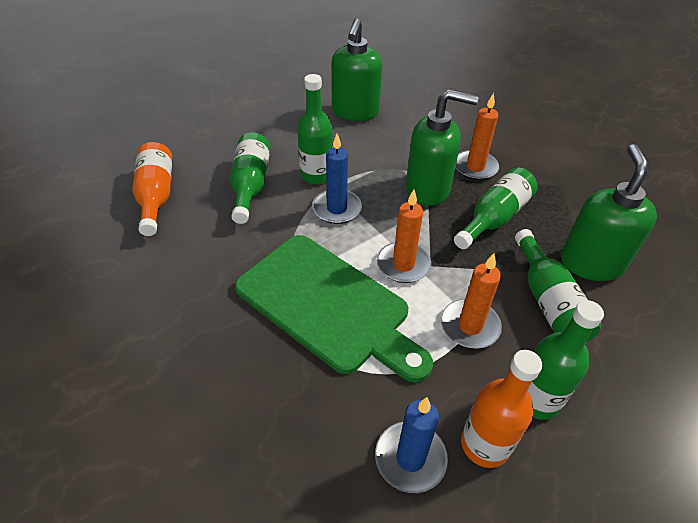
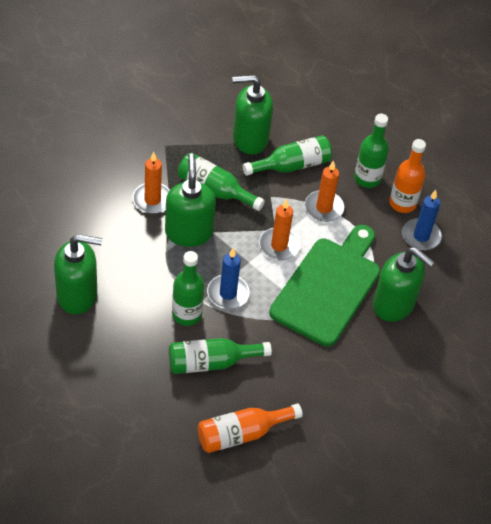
camera: 105 degrees left, 5 degrees up
none -> green soap dispenser [373,247,435,322]

